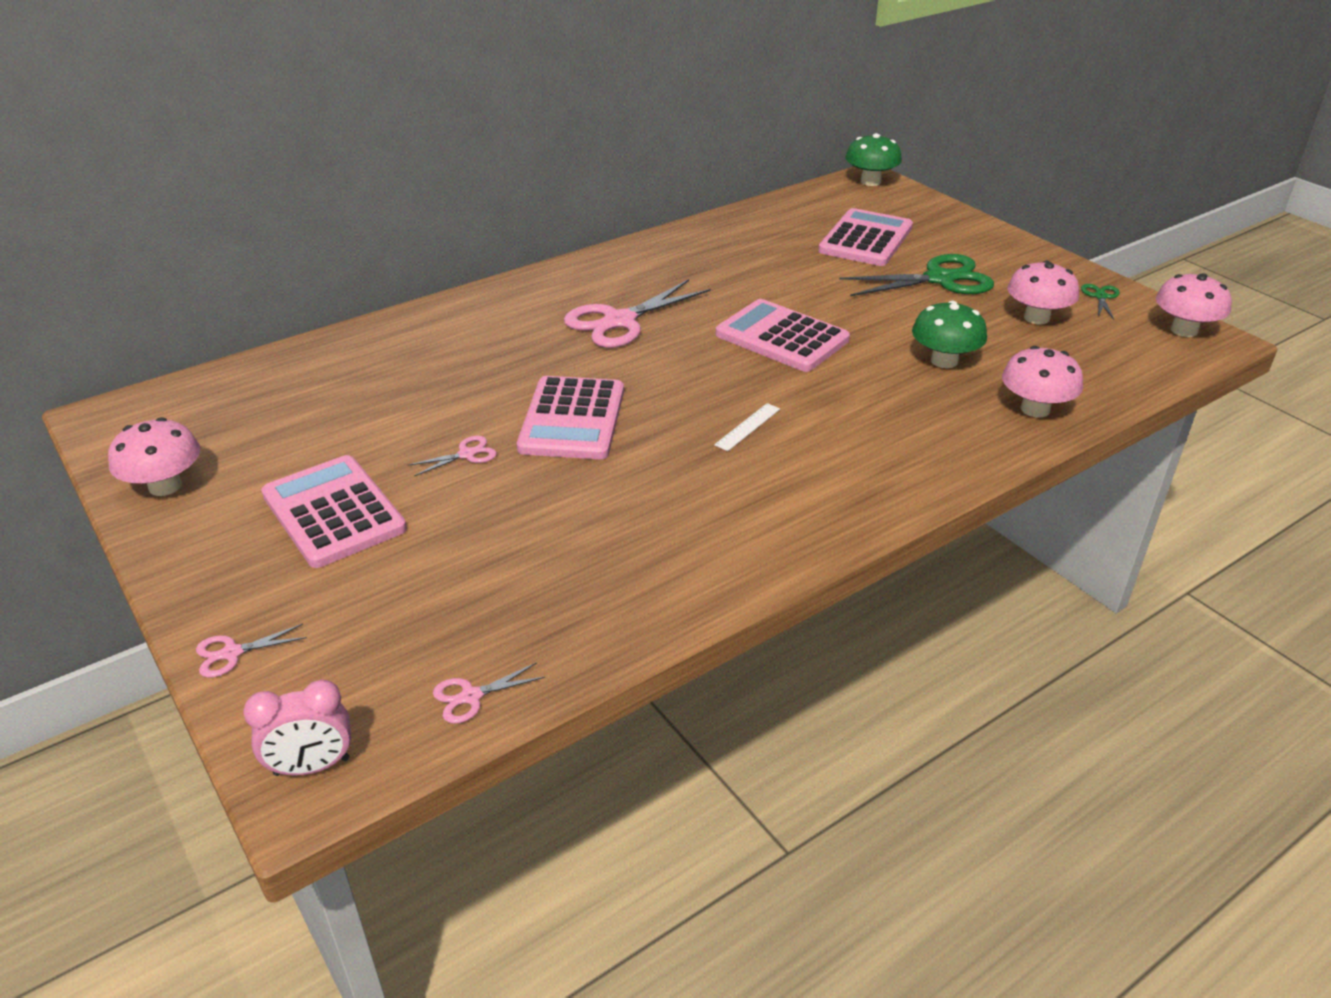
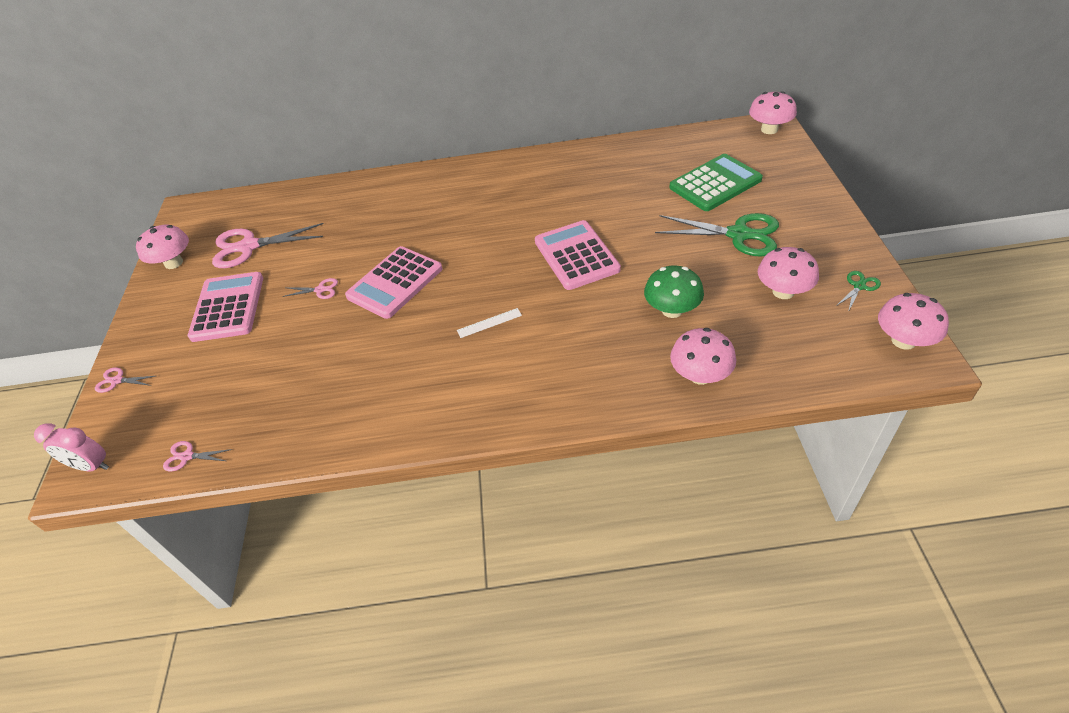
camera: 35 degrees right, 10 degrees up
pink scissors [564,279,711,348] -> pink scissors moved to [212,223,323,268]
pink calculator [818,208,913,266] -> green calculator [669,154,763,211]
green mushroom [845,133,902,186] -> pink mushroom [749,91,797,134]

